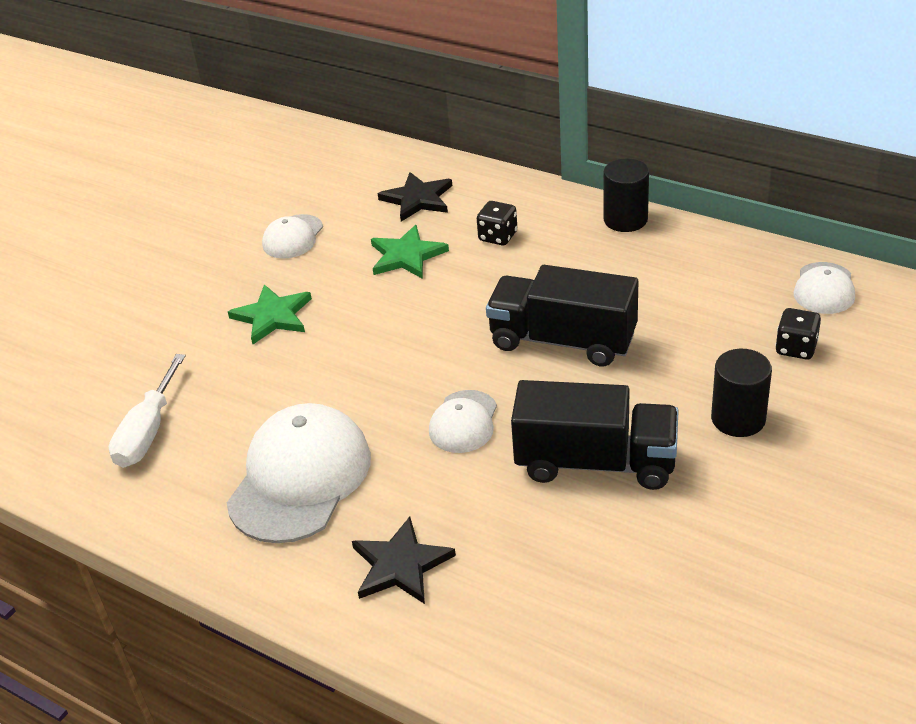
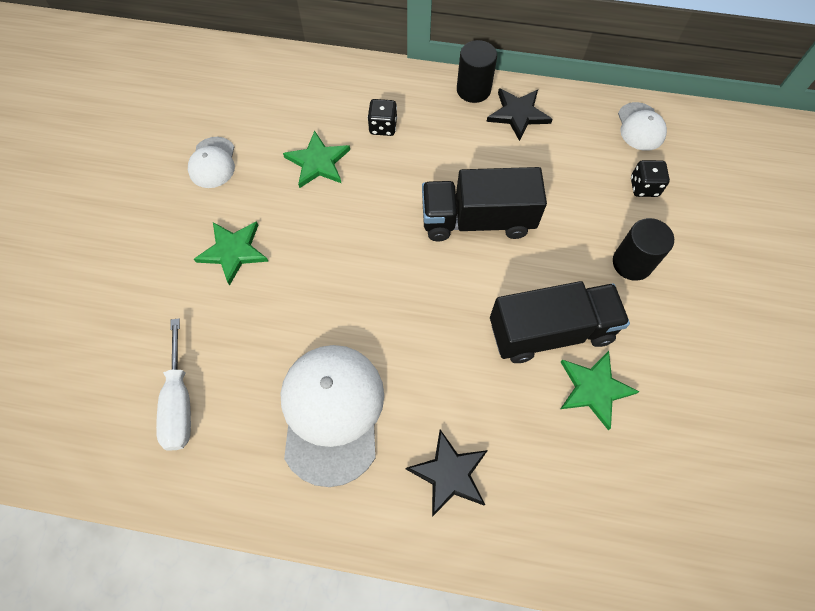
camera: 25 degrees left, 25 degrees up
black star [378,172,452,221] -> black star moved to [487,88,553,141]
white cap [429,390,497,453] -> none
none -> green star [560,351,639,430]

